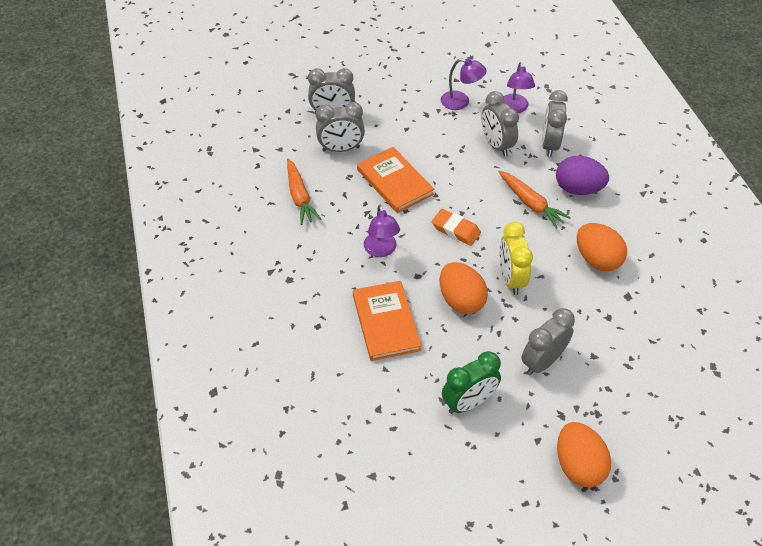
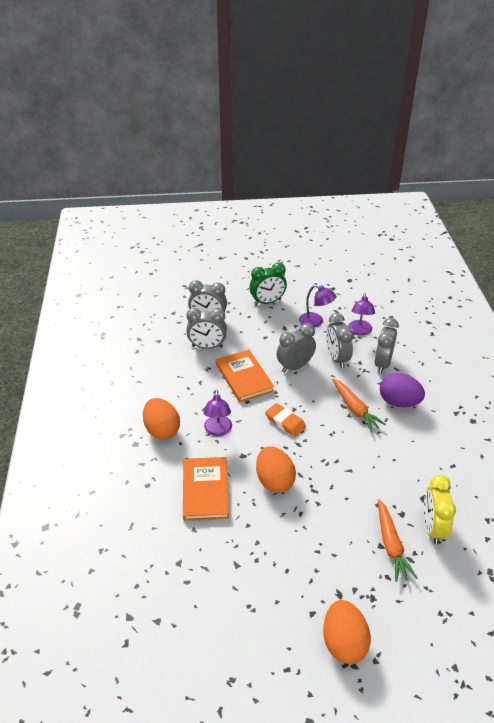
camera: 10 degrees right, 10 degrees down
orange carrot [287,159,322,225] -> orange carrot moved to [378,499,417,582]
green clock [442,351,501,414] -> green clock moved to [249,262,287,305]
yellow clock [499,222,533,295] -> yellow clock moved to [424,475,456,545]
grey clock [521,308,575,375] -> grey clock moved to [277,324,316,373]
orange egg [577,223,627,271] -> orange egg moved to [143,398,180,440]

